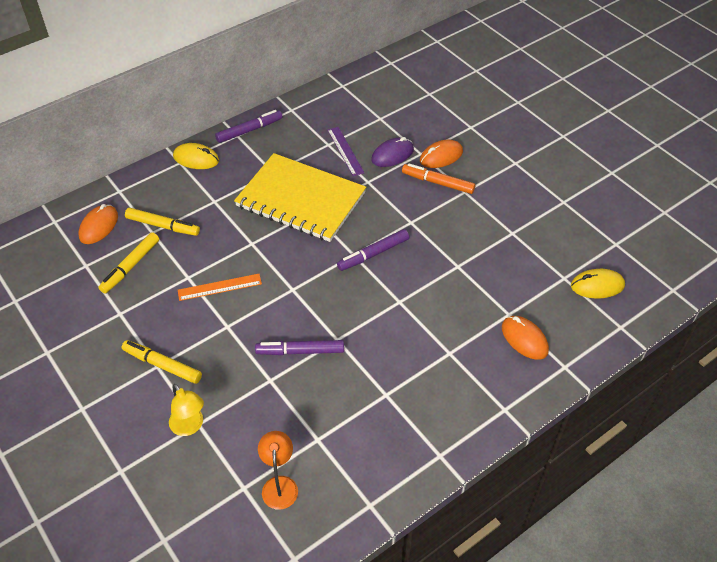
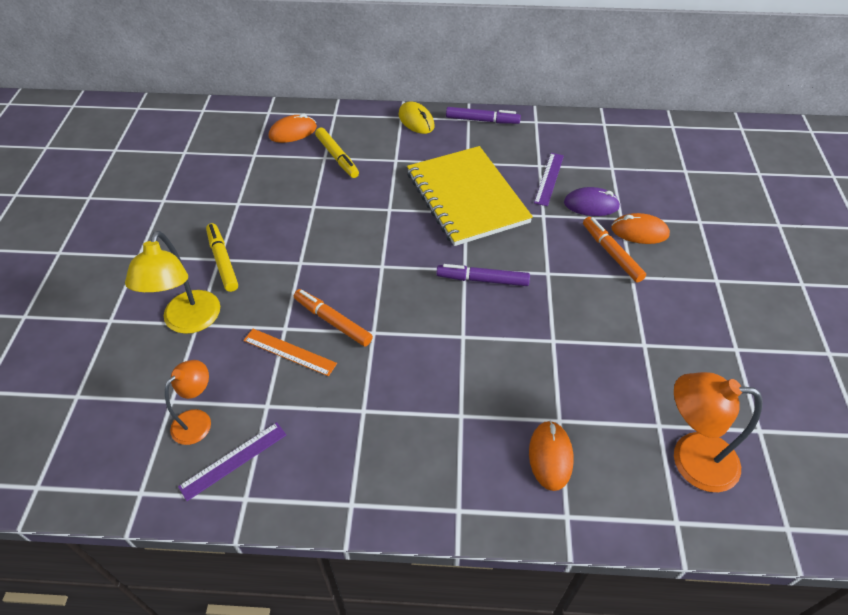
camera: 40 degrees right, 0 degrees up
yellow marker [98,232,159,294] -> none
yellow lamp [169,384,204,436] -> yellow lamp [125,231,220,334], size x1.58
orange ruler [178,274,262,301] -> orange ruler moved to [243,329,337,376]
purple marker [255,340,344,355] -> orange marker [294,289,373,347]
yellow mouse [571,269,625,298] -> orange lamp [674,372,762,492]
none -> purple ruler [178,422,286,501]

